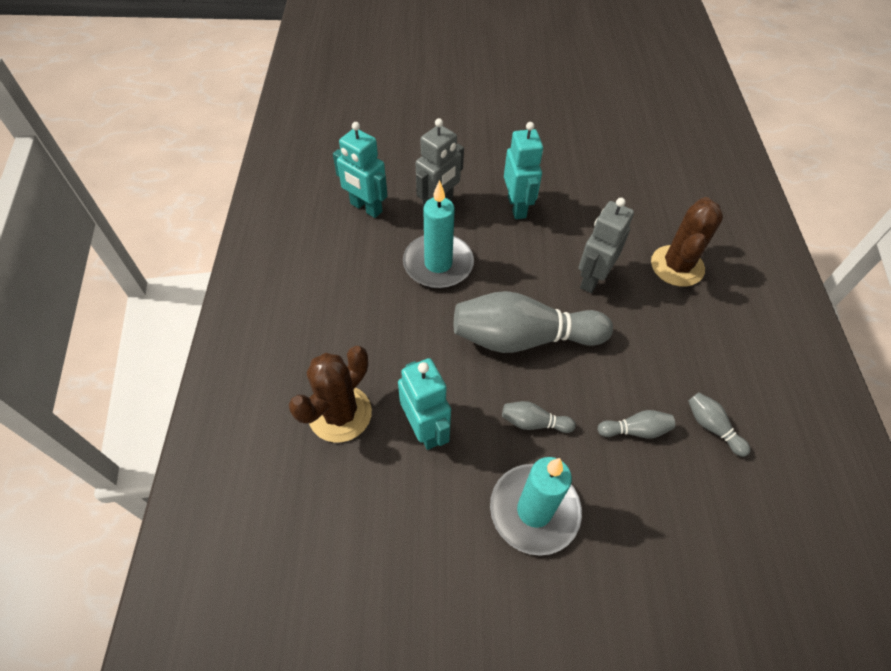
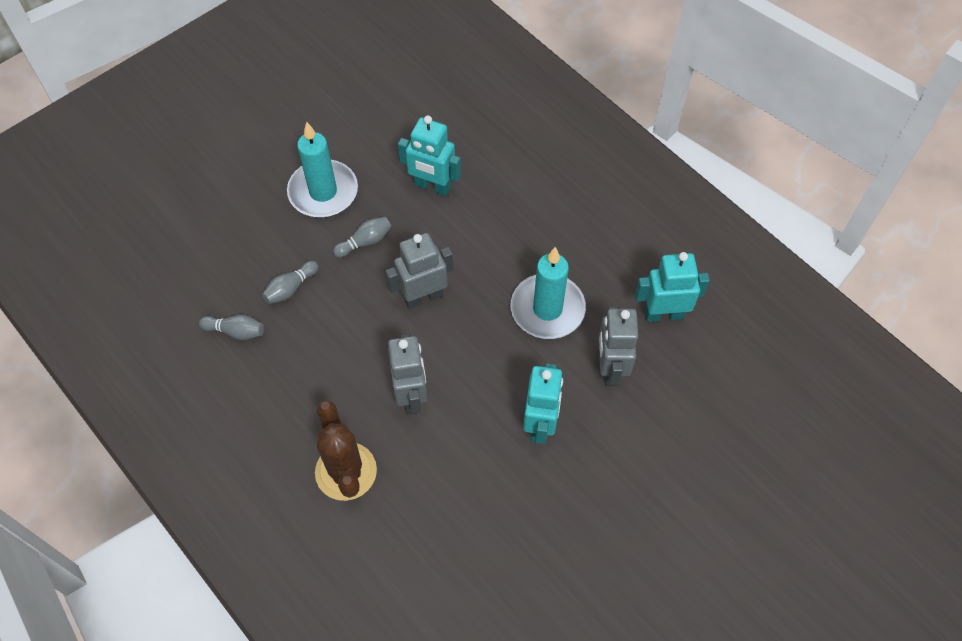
camera: 140 degrees right, 5 degrees up
brown cactus [289,346,372,442] -> none
grey bowling pin [454,291,613,353] -> grey robot [385,233,453,309]
turquoise robot [504,122,543,219] -> turquoise robot turned 120 degrees counterclockwise [523,363,563,444]

